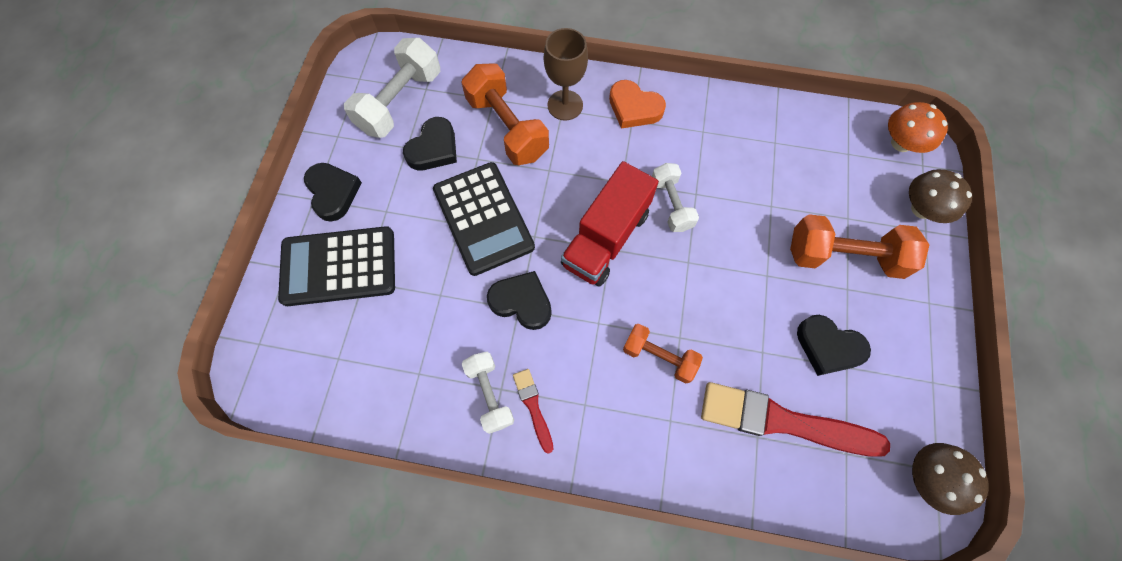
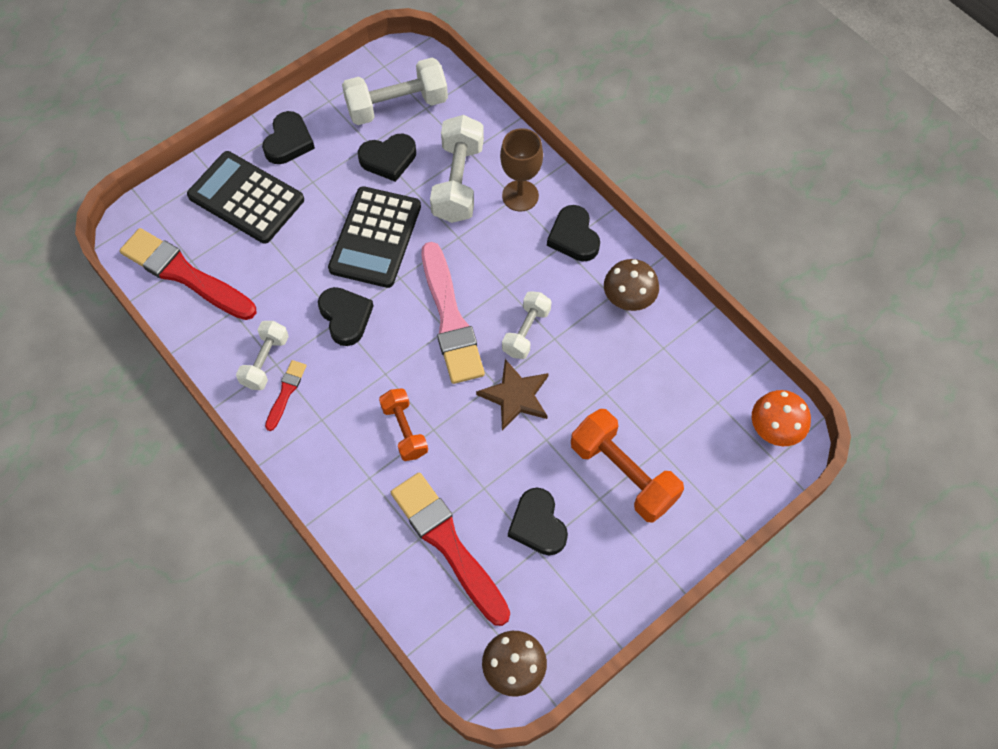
camera: 40 degrees right, 5 degrees down
orange dumbbell [461,64,549,165] -> white dumbbell [430,115,484,223]
red truck [561,161,658,287] -> pink brush [422,242,485,384]
orange heart [609,80,666,129] -> black heart [547,205,600,261]
brown mushroom [909,169,972,223] -> brown mushroom moved to [604,259,659,311]
none -> red brush [120,228,256,320]
none -> brown star [476,359,549,430]

